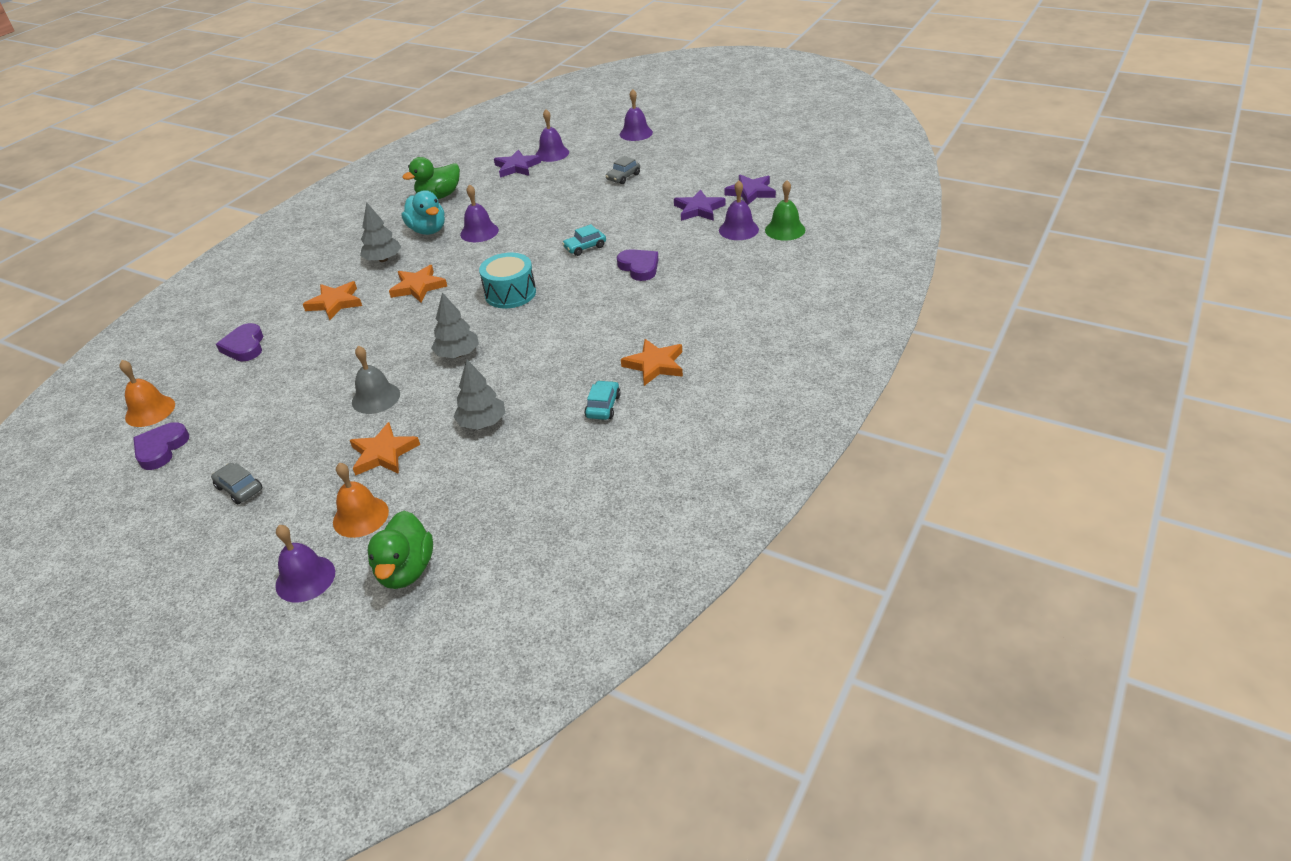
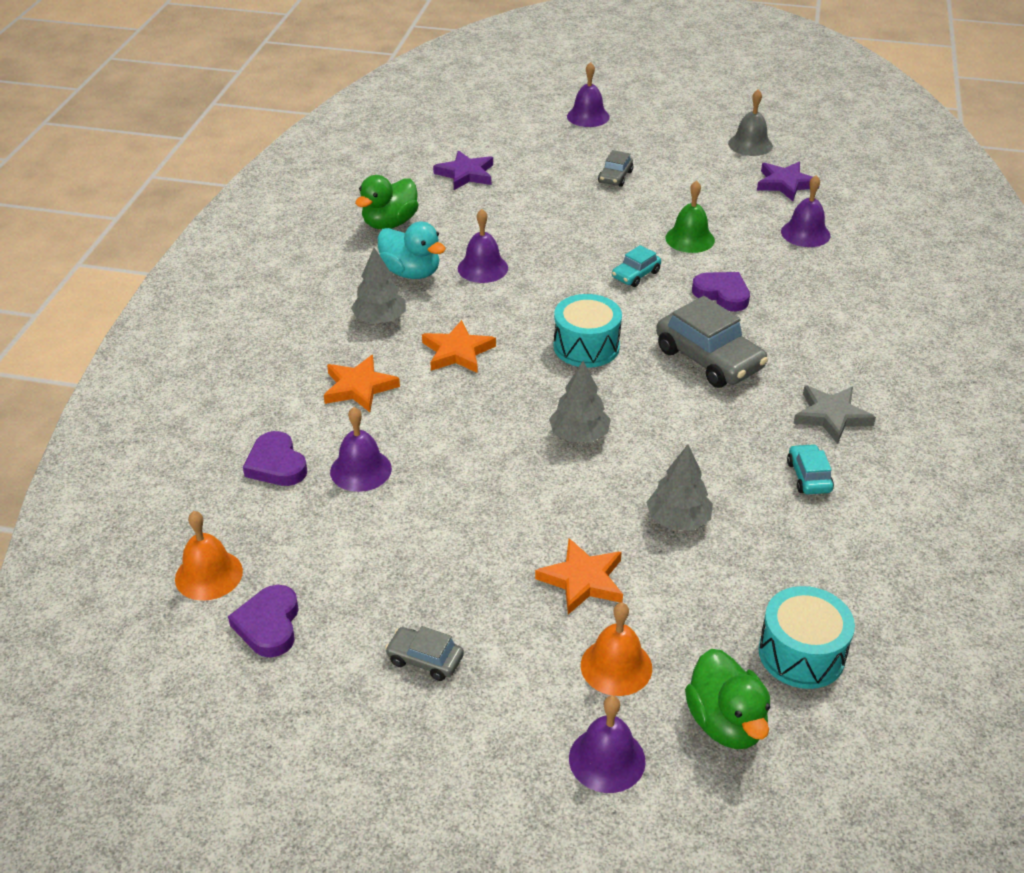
camera: 20 degrees left, 0 degrees up
grey bell [352,346,400,414] -> grey bell moved to [728,89,773,156]
purple bell [536,109,569,162] -> purple bell moved to [330,407,392,492]
orange star [621,339,683,386] -> grey star [793,385,876,444]
purple star [674,189,726,221] -> none
green bell [765,180,805,241] -> green bell moved to [665,180,715,253]
none -> grey car [656,296,768,388]
none -> turquoise drum [758,586,855,689]

